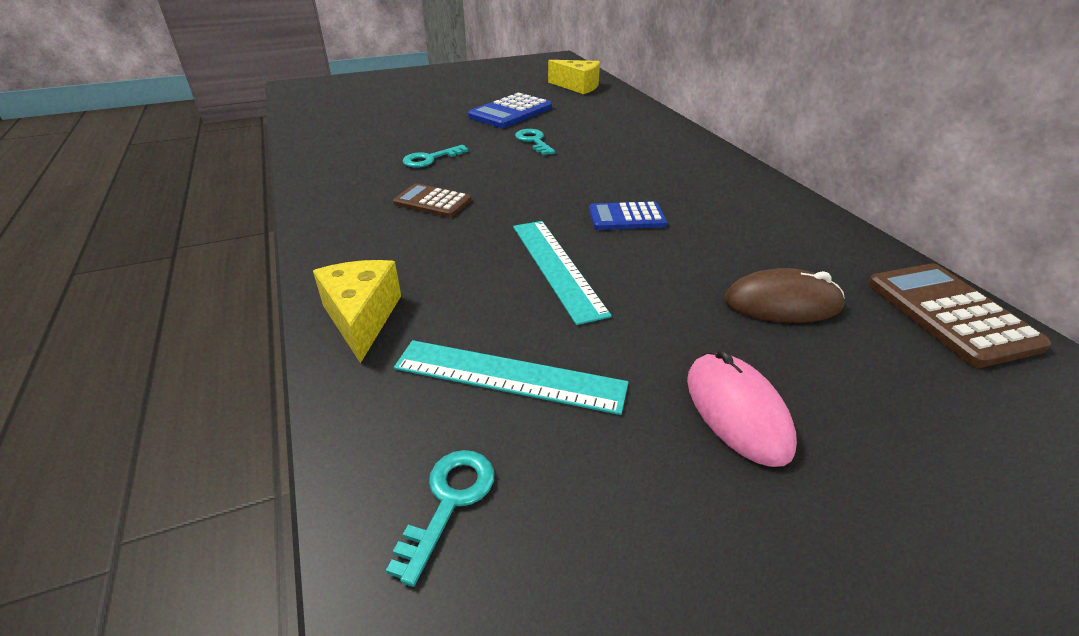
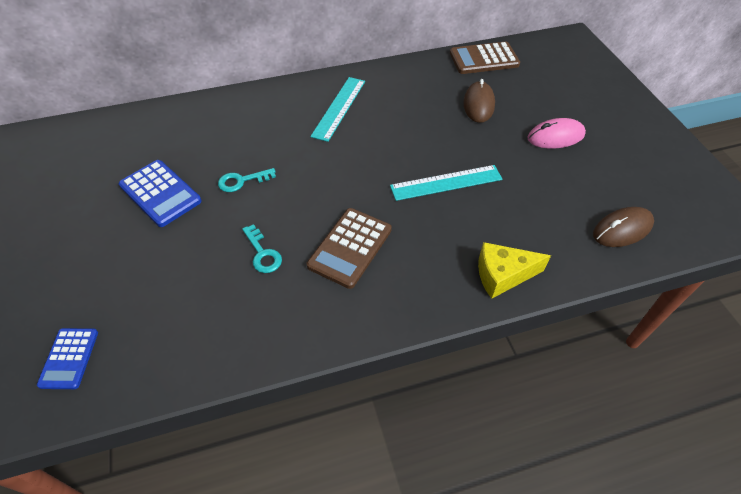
camera: 85 degrees left, 15 degrees up
turquoise key [386,450,494,587] -> brown mouse [593,207,654,247]
brown calculator [393,183,471,217] -> brown calculator [307,208,392,289], size x1.55
turquoise ruler [394,340,629,415] -> turquoise ruler moved to [310,77,365,142]
yellow cheese [548,60,600,94] -> none
blue calculator [589,201,667,230] -> blue calculator moved to [37,328,98,389]

